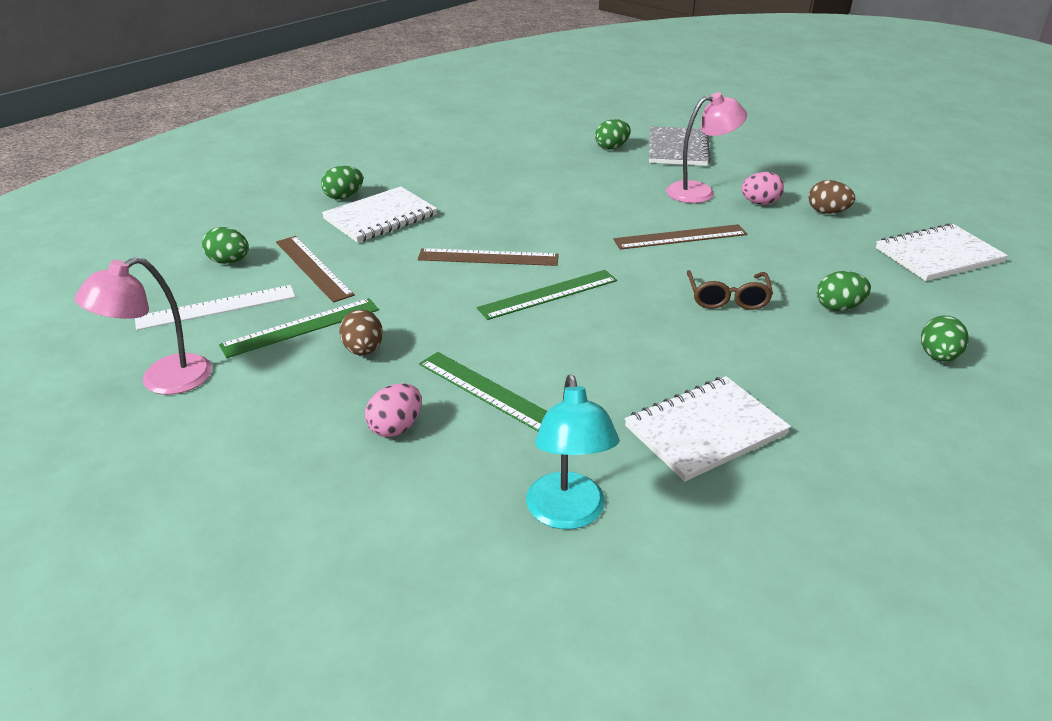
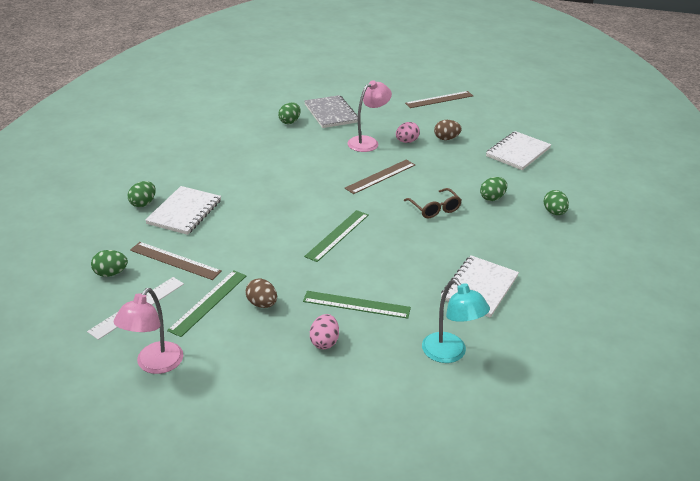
camera: 30 degrees left, 0 degrees up
brown ruler [418,248,559,266] -> brown ruler moved to [405,91,473,108]

